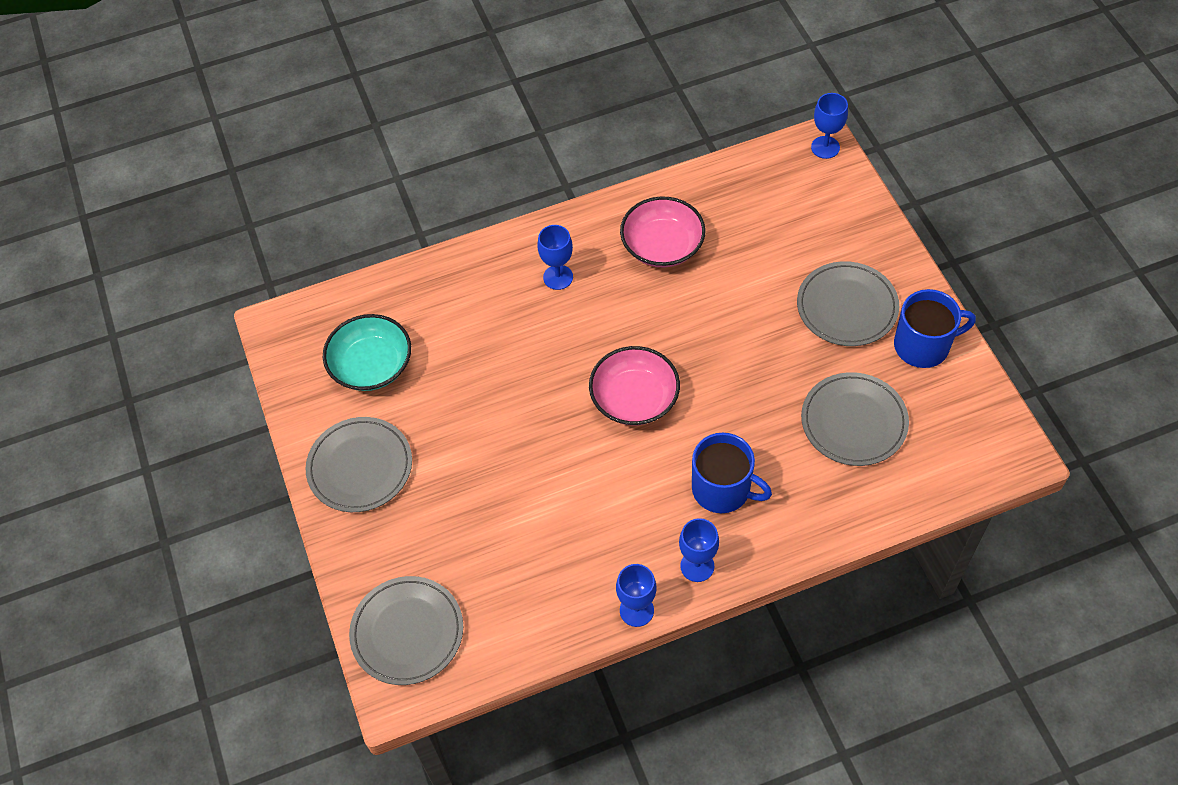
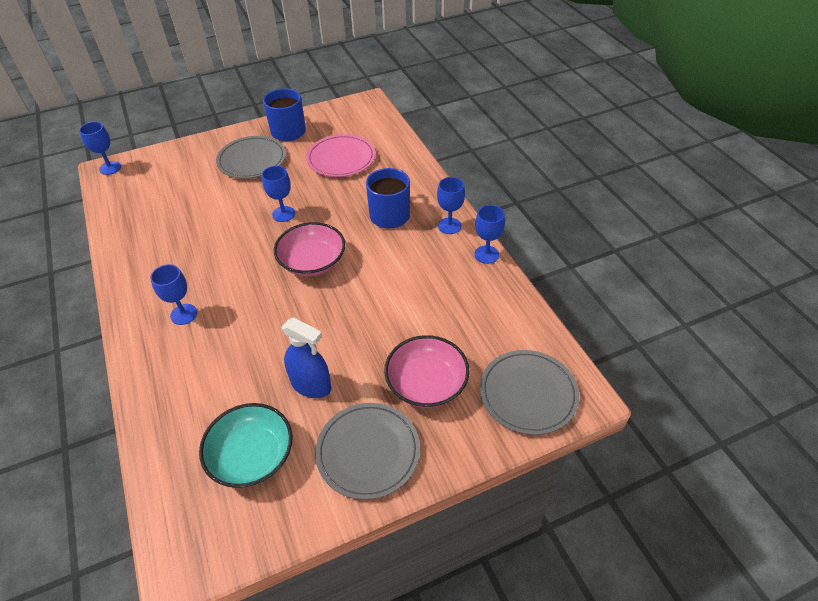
camera: 95 degrees left, 10 degrees down
pink bowl [620,197,706,267] -> pink bowl moved to [384,335,470,408]
grey plate [801,372,909,466] -> pink plate [306,134,375,177]
none -> blue goblet [262,166,295,222]
none -> blue spray bottle [281,317,331,398]

